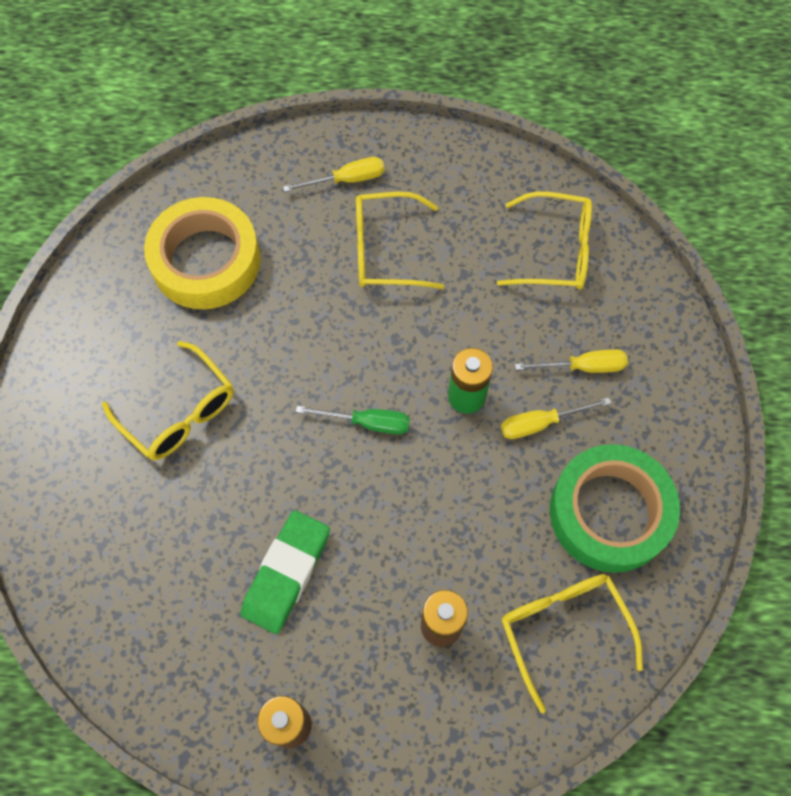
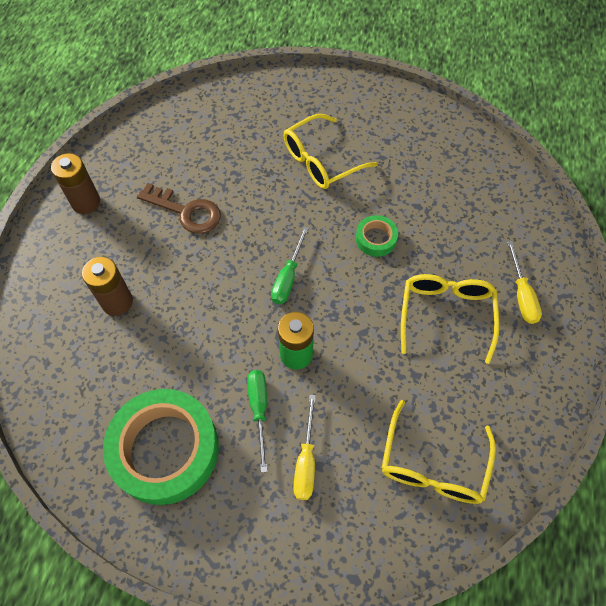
camera: 100 degrees right, 5 degrees down
yellow tape [144,197,260,309] -> none
green eraser [241,510,330,634] -> brown key [137,183,221,234]
yellow screwdriver [501,397,611,439] -> green screwdriver [247,370,267,473]
yellow glasses [502,574,643,713] -> none
none -> green tape [356,215,398,257]

